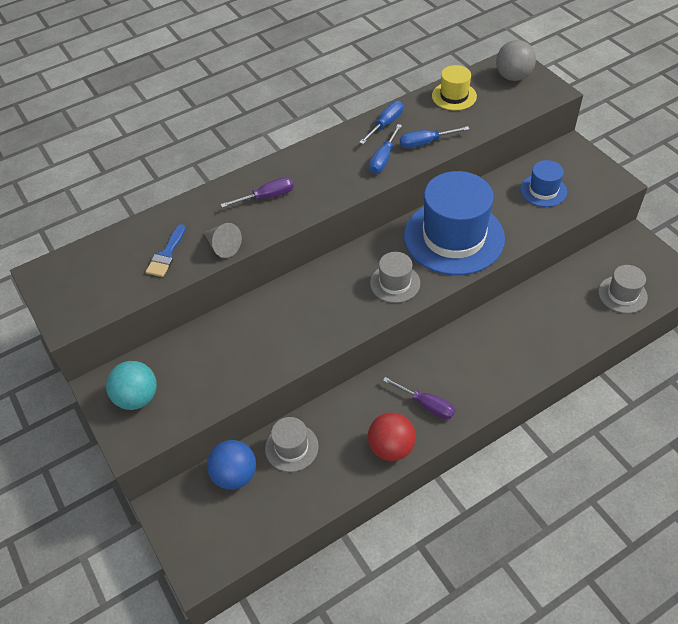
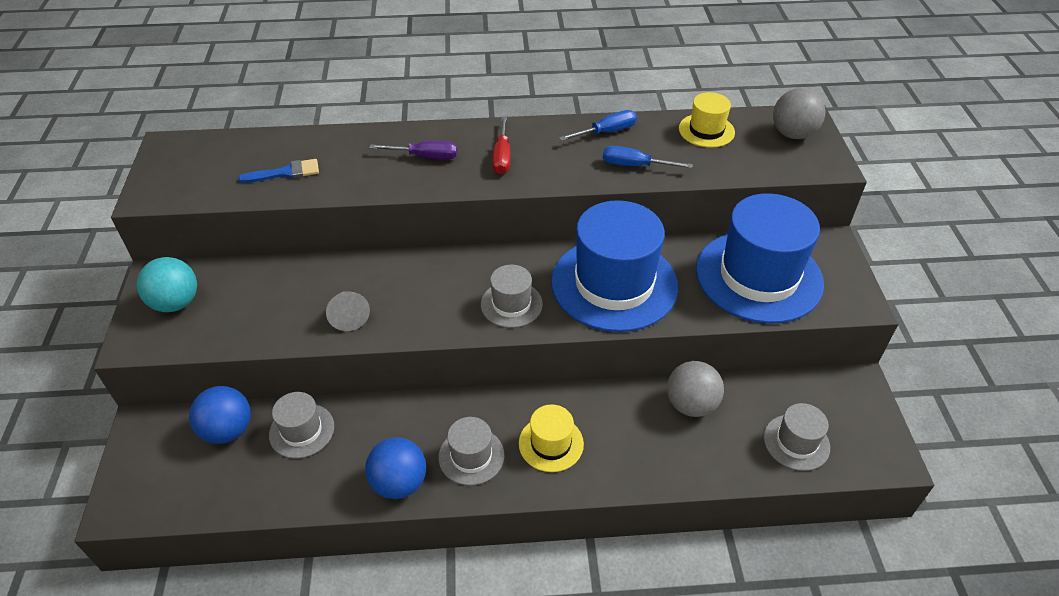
camera: 25 degrees right, 5 degrees down
blue brush [146,224,186,277] -> blue brush turned 150 degrees counterclockwise [238,159,319,183]
grey cone [204,223,242,258] -> grey cone moved to [326,292,370,331]
red ball [368,412,416,461] -> blue ball [365,437,426,499]
blue screwdriver [369,124,402,174] -> none
purple screwdriver [383,377,455,419] -> grey hat [439,417,504,486]
blue hat [520,160,567,207] -> blue hat [696,193,824,324], size x2.09
none -> red screwdriver [492,116,511,174]
none -> yellow hat [519,404,584,472]
none -> grey ball [667,361,724,417]

